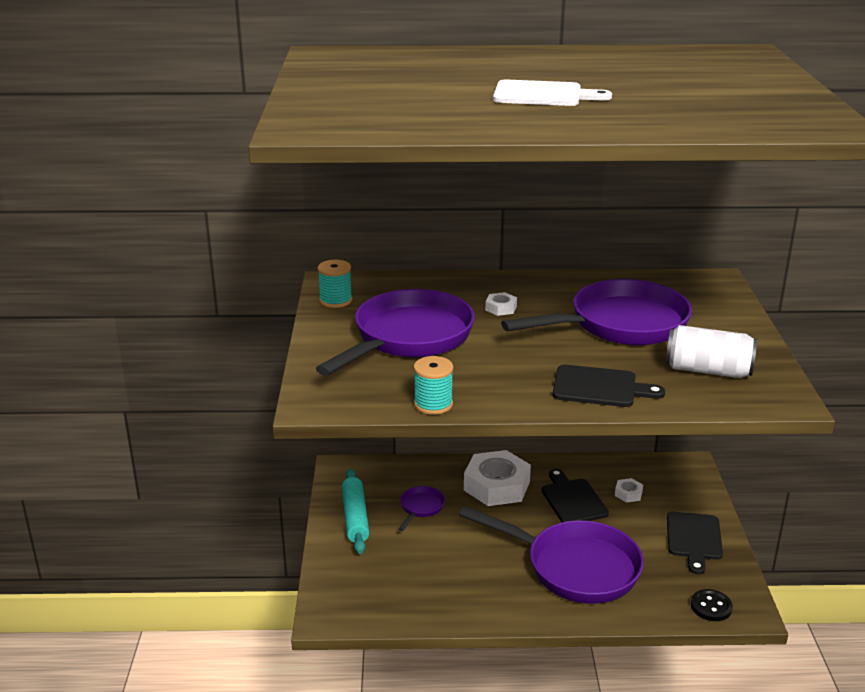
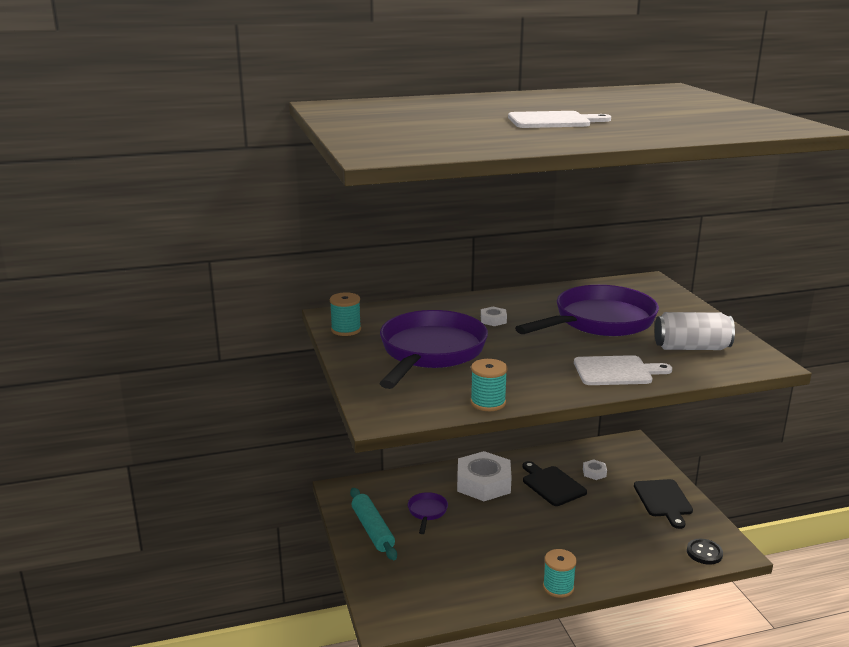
camera: 15 degrees left, 5 degrees down
purple pan [459,506,644,604] -> none
black cutting board [553,365,665,407] -> white cutting board [574,355,672,385]
none -> turquoise spool [543,549,577,598]

